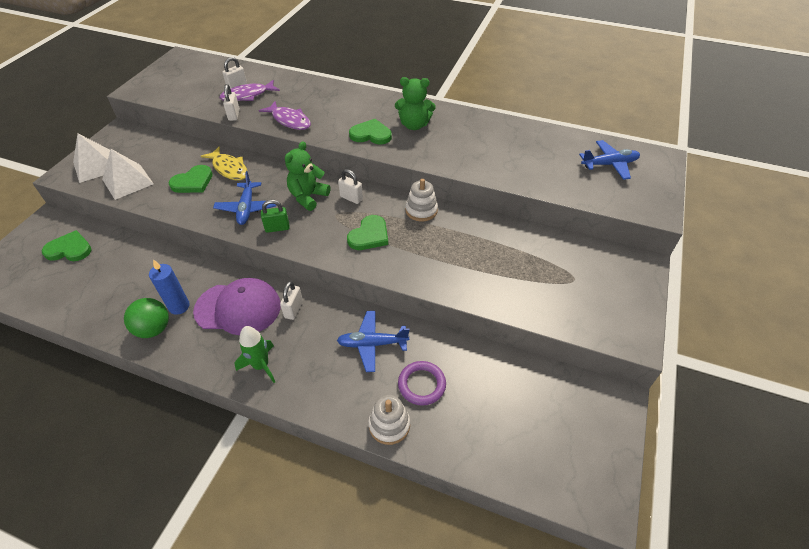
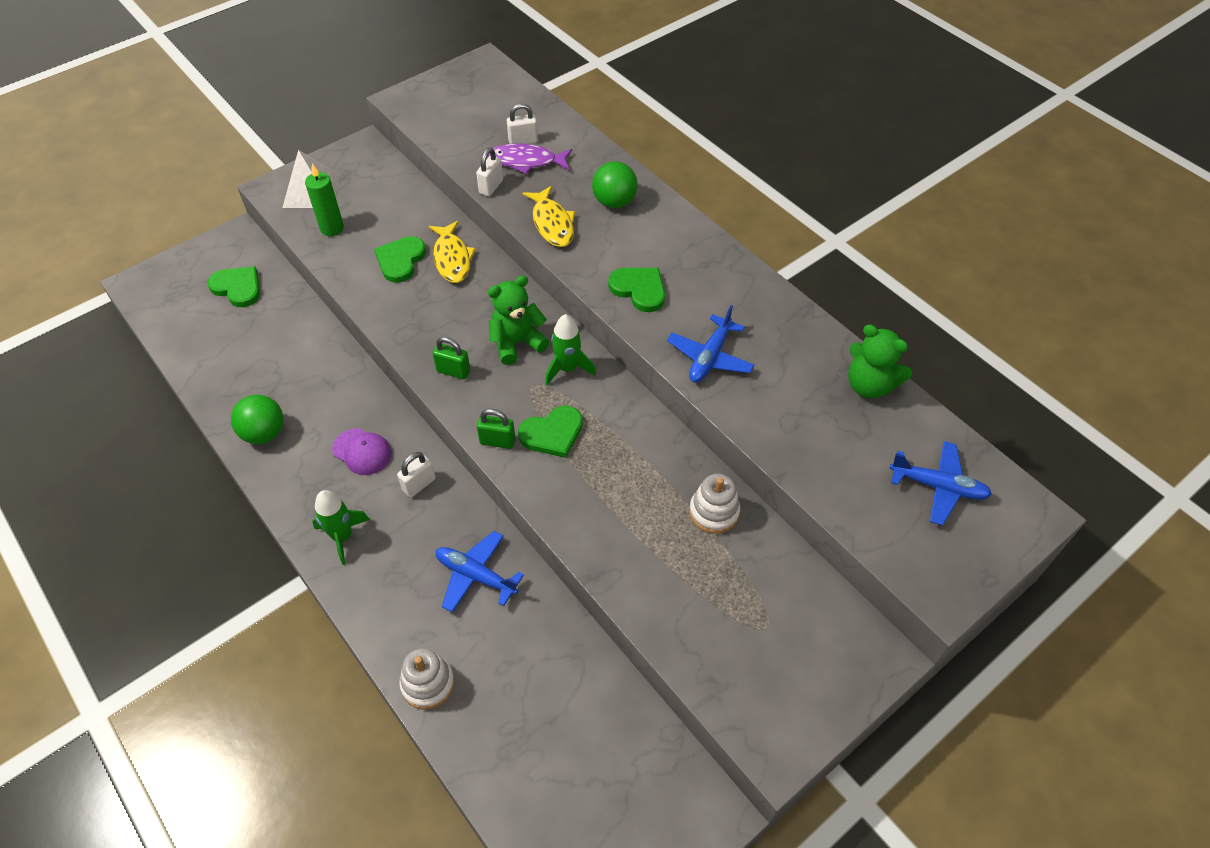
camera: 30 degrees right, 5 degrees up
white pyramid [102,149,154,200] -> green candle [305,164,344,236]
blue candle [149,259,190,315] -> none
green heart [168,165,213,193] -> green heart turned 120 degrees clockwise [374,236,426,283]
purple cap [193,278,281,335] -> purple cap [332,428,392,475], size x0.56
blue plane [213,171,276,225] -> blue plane moved to [667,305,754,383]
purple fish [259,101,311,130] -> yellow fish [522,186,575,247]
white padlock [338,169,363,204] -> green rocket [545,314,596,385]
green teddy bear [395,77,436,130] -> green teddy bear moved to [848,324,912,398]
purple ring [398,361,446,406] -> none
white stacking toy [405,179,438,222] -> white stacking toy moved to [689,474,740,534]
none -> green padlock [477,409,516,449]
none -> green ball [592,161,638,208]

